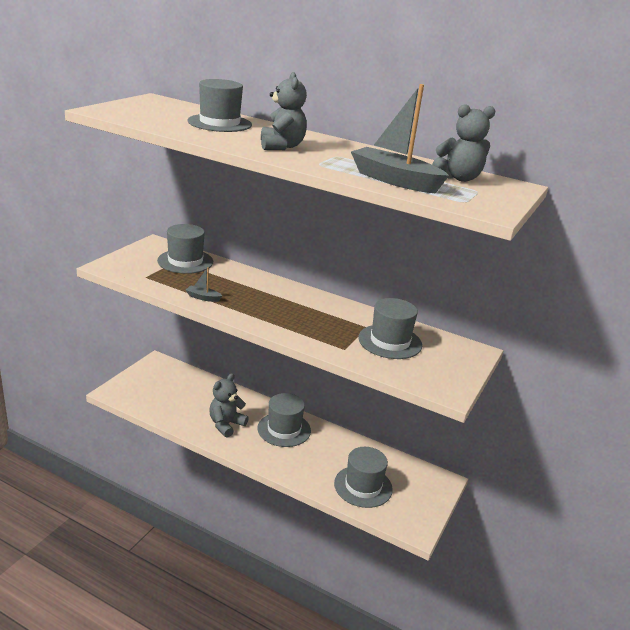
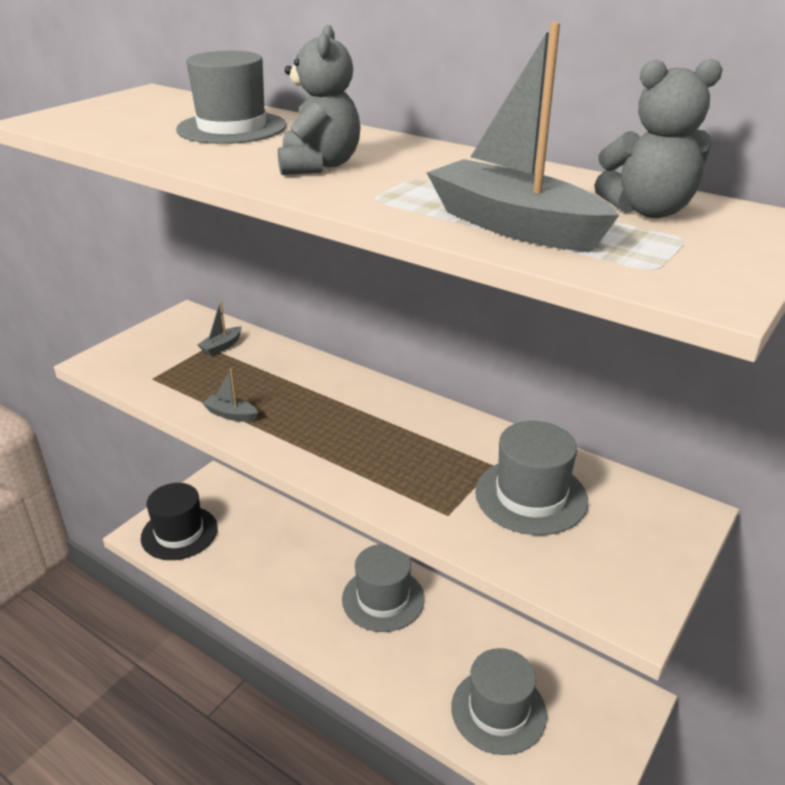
camera: 10 degrees right, 5 degrees up
grey hat [157,224,213,274] -> grey boat [197,301,242,356]
grey teddy bear [209,373,249,438] -> none
none -> black hat [141,483,218,560]

